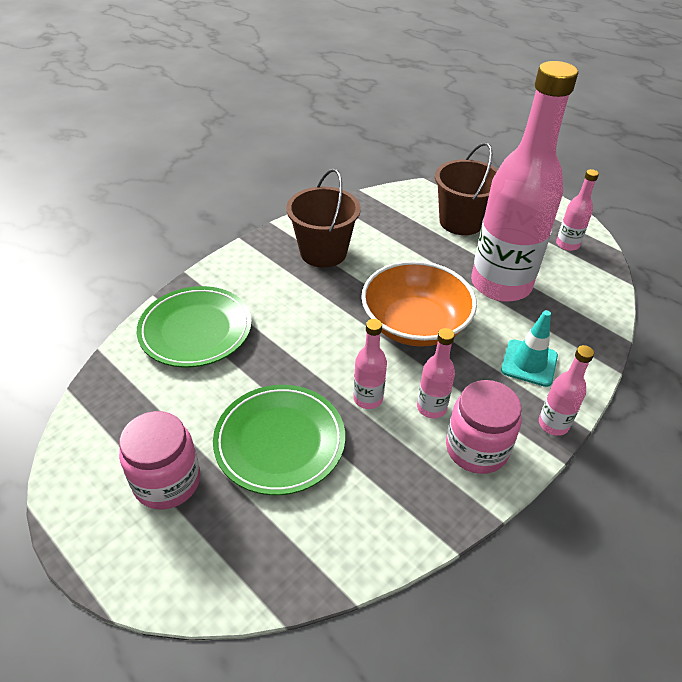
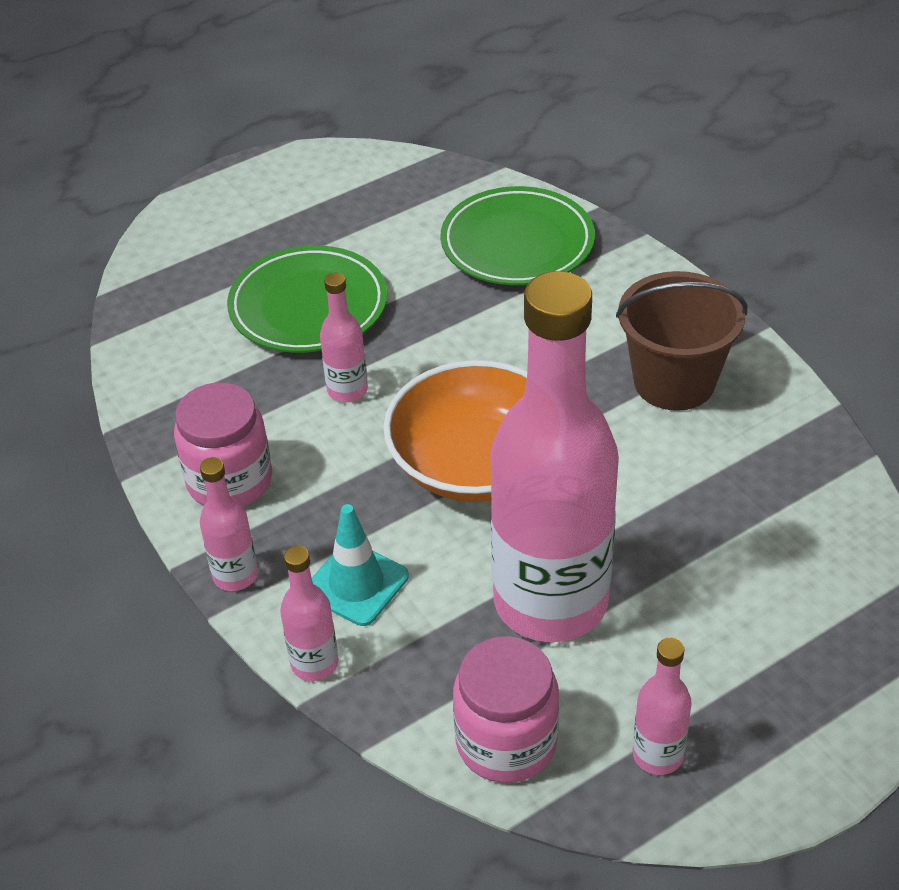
camera: 105 degrees right, 0 degrees up
pink jar [119,411,200,509] -> pink jar moved to [453,636,559,783]
pink bottle [417,328,455,418] -> pink bottle moved to [280,546,338,681]
brown bucket [435,142,498,235] -> none

